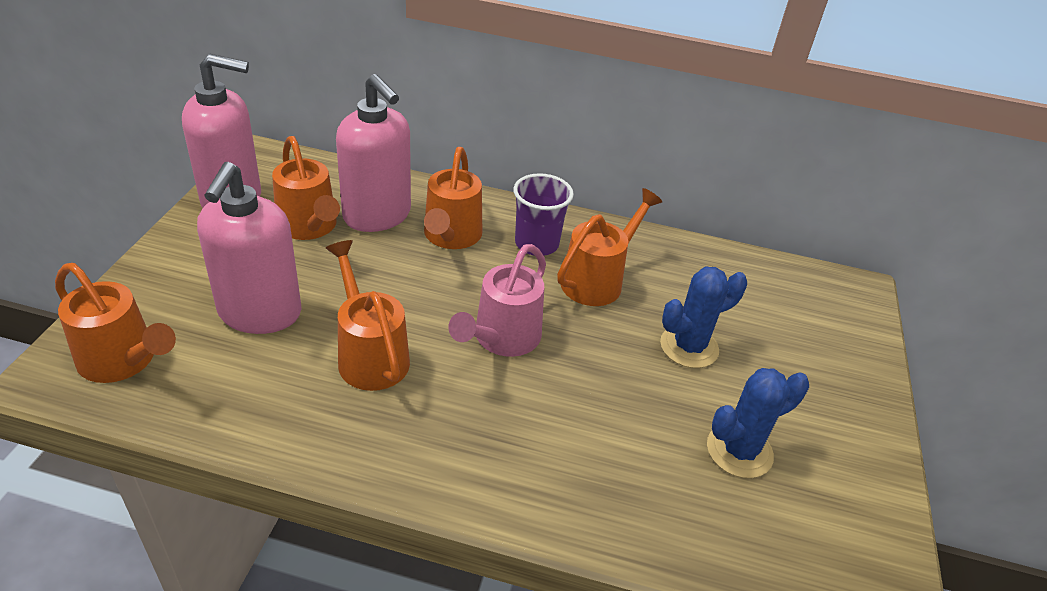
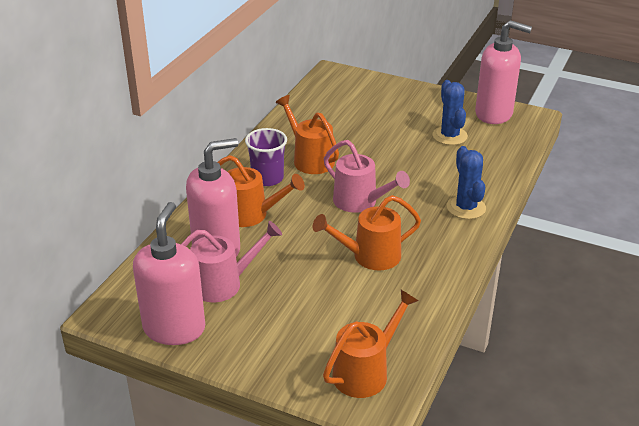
camera: 75 degrees left, 5 degrees down
pink soap dispenser [197,162,302,334] -> pink soap dispenser moved to [475,20,532,124]
orange watering can [272,136,340,240] -> pink watering can [181,221,282,302]
blue cactus [660,267,747,368] -> blue cactus moved to [447,146,486,219]

